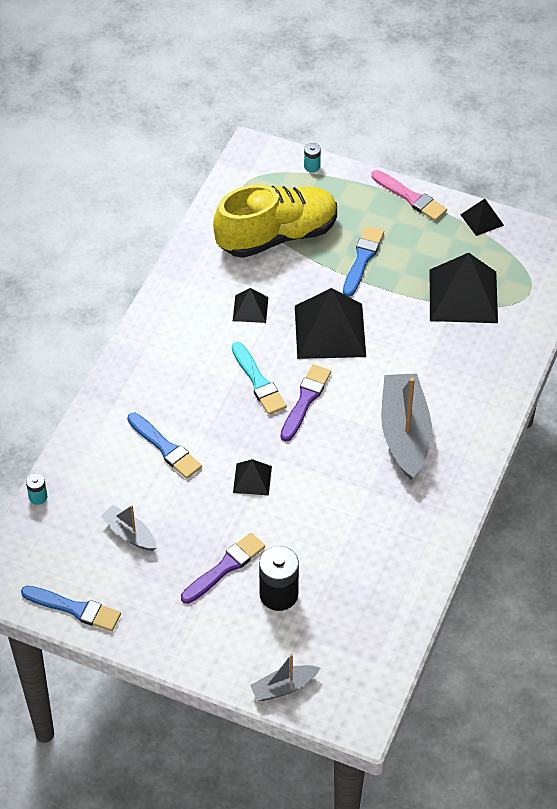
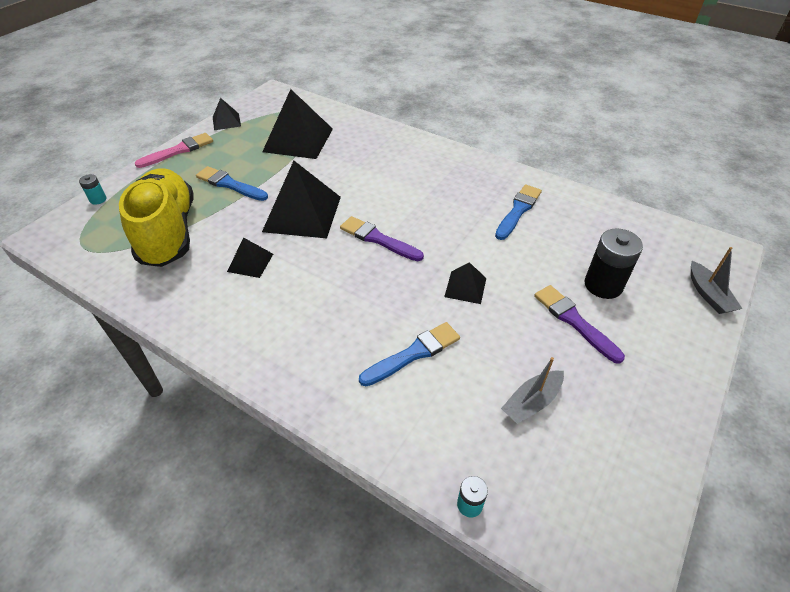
camera: 80 degrees left, 5 degrees down
blue brush [21,586,121,631] -> blue brush moved to [495,185,542,240]
turquoise brush [232,342,287,415] -> none
grey boat [381,374,432,480] -> none

